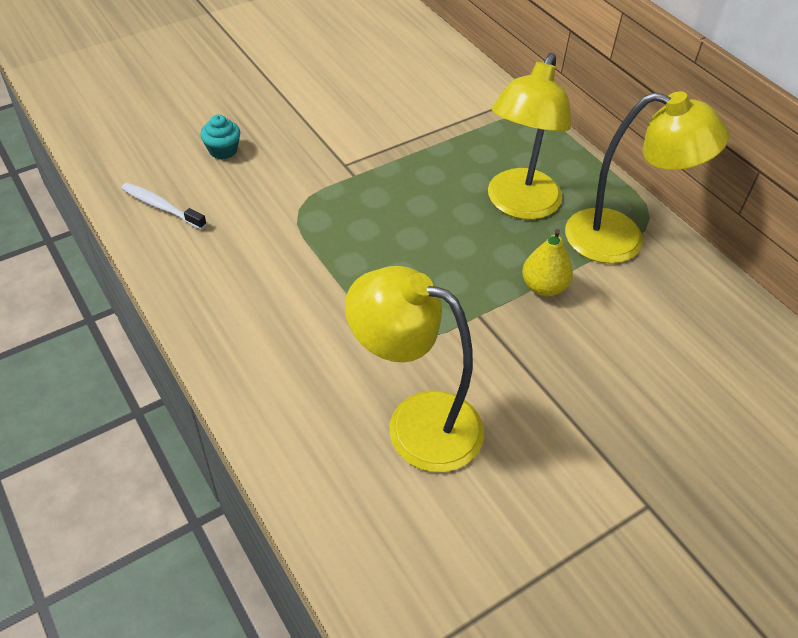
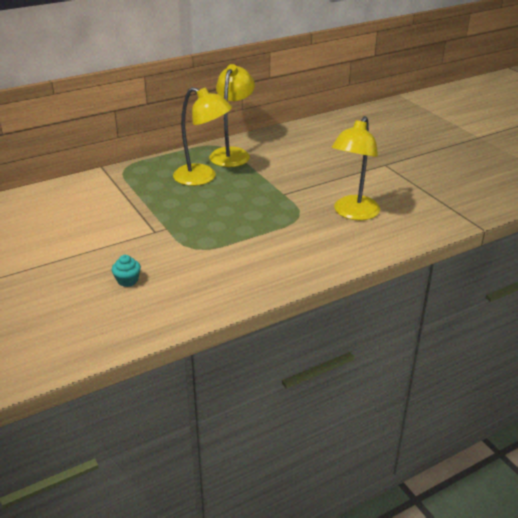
camera: 85 degrees left, 15 degrees down
white toothbrush [121,183,207,230] -> none
yellow pear [522,229,573,296] -> none

